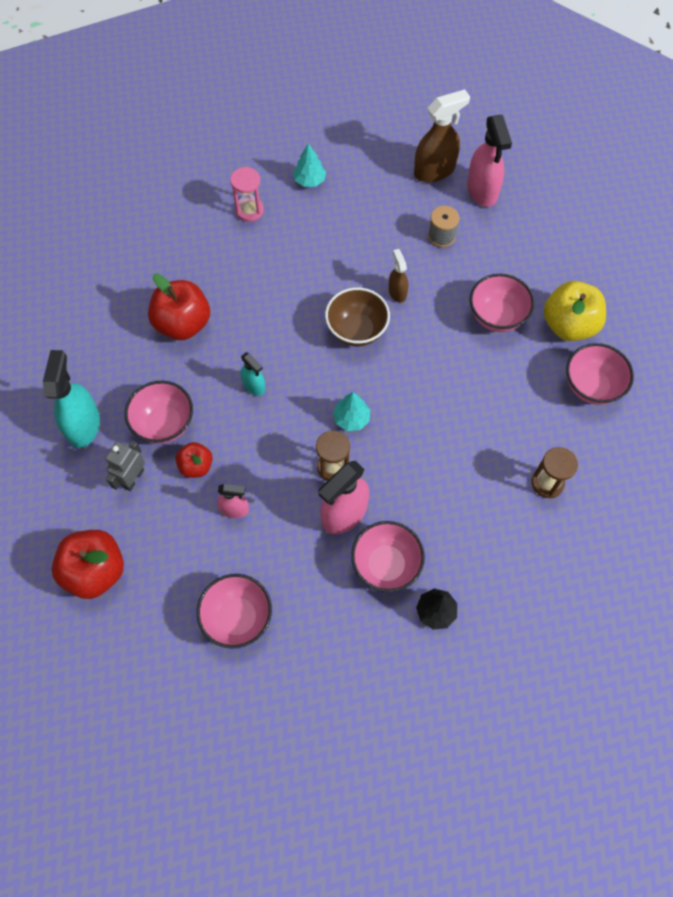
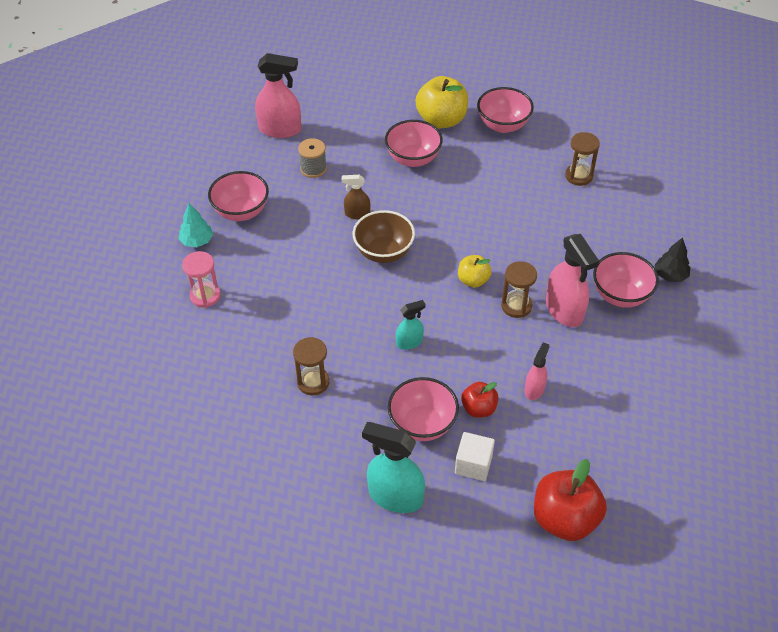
camera: 70 degrees left, 15 degrees down
grey robot [105,440,145,491] -> white cube [455,432,495,481]
red apple [148,274,210,340] -> brown hourglass [293,337,330,395]
pink bowl [197,574,272,649] -> pink bowl moved to [208,171,269,221]
turquoise tree [333,392,370,431] -> yellow apple [458,255,492,288]
brown spray bottle [414,89,470,182] -> none

